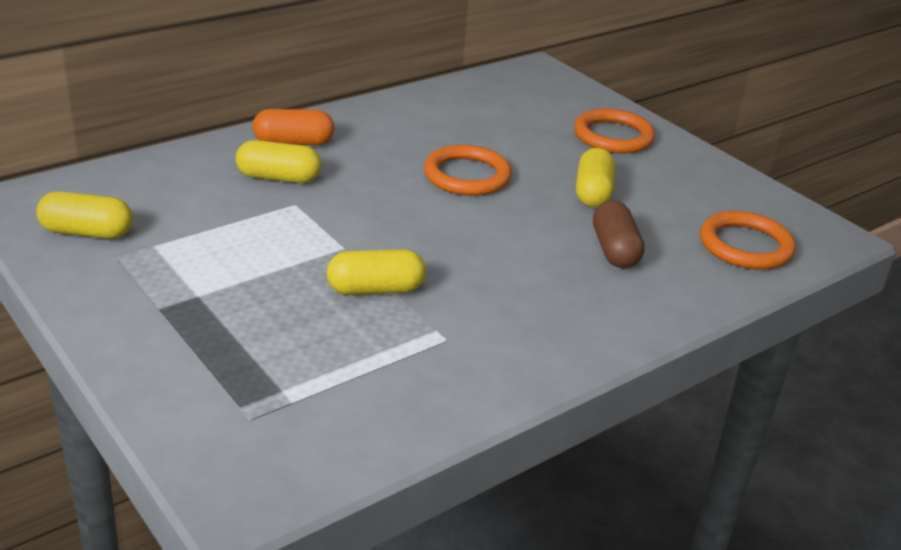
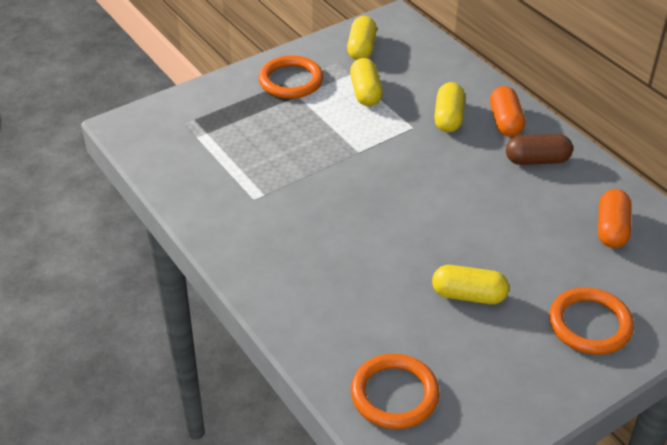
camera: 95 degrees right, 10 degrees up
yellow capsule [327,249,426,295] -> yellow capsule moved to [350,58,383,106]
orange ring [424,145,512,196] -> orange ring moved to [259,55,323,99]
brown capsule [593,200,645,268] -> brown capsule moved to [506,134,573,165]
none -> orange capsule [598,189,631,248]

